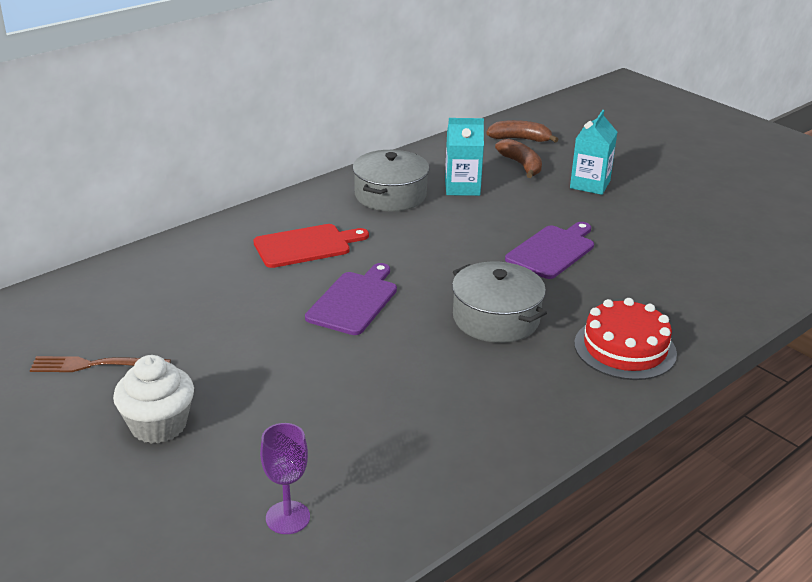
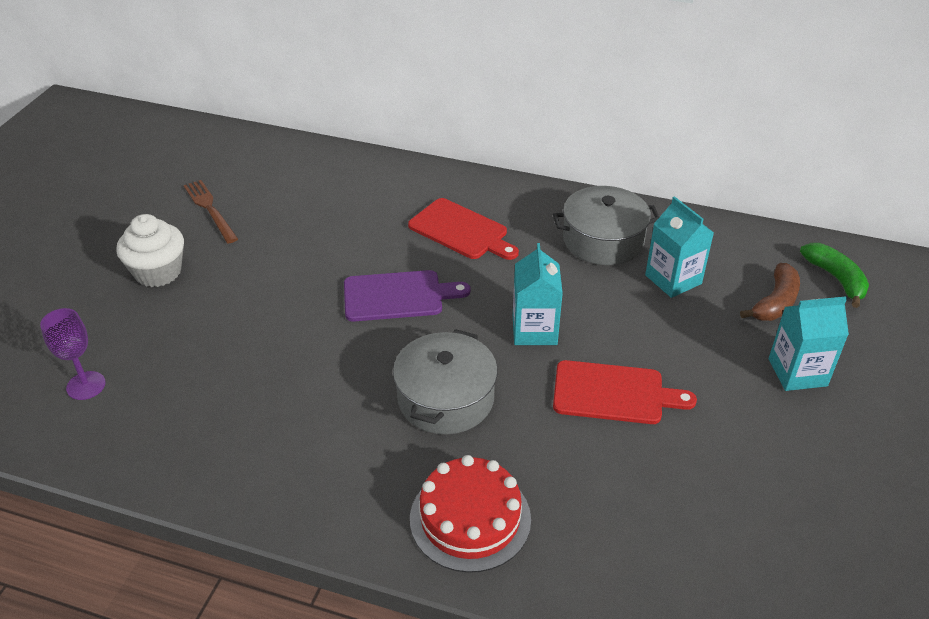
camera: 60 degrees right, 10 degrees up
brown banana [486,120,559,143] -> green banana [800,243,869,308]
purple cutting board [505,222,594,279] -> red cutting board [553,360,697,424]
none -> turquoise carton [513,243,563,345]

